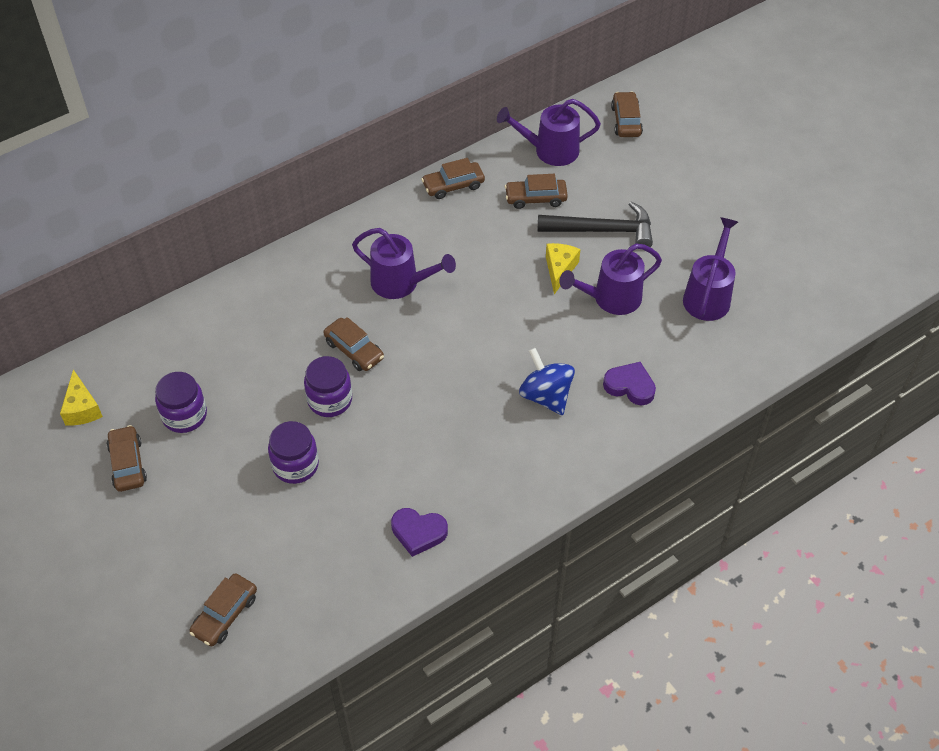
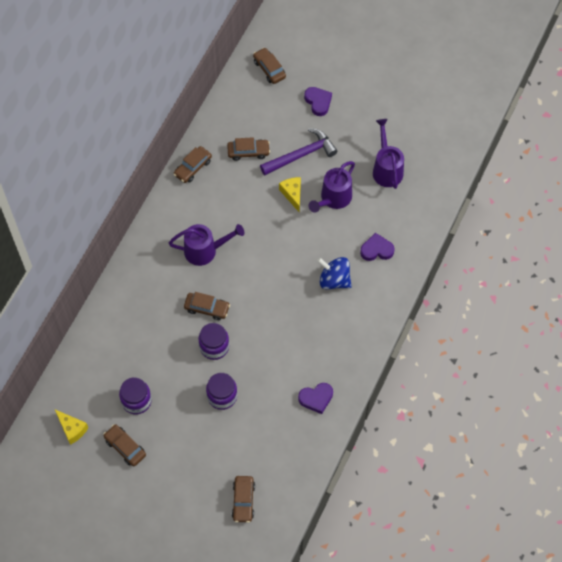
camera: 30 degrees left, 10 degrees up
purple watering can [497,99,601,166] -> none
brown car [505,174,568,209] -> brown car turned 150 degrees counterclockwise [227,137,270,161]
black hammer [538,202,653,247] -> purple hammer [260,128,337,175]
none -> purple heart [304,87,332,116]

